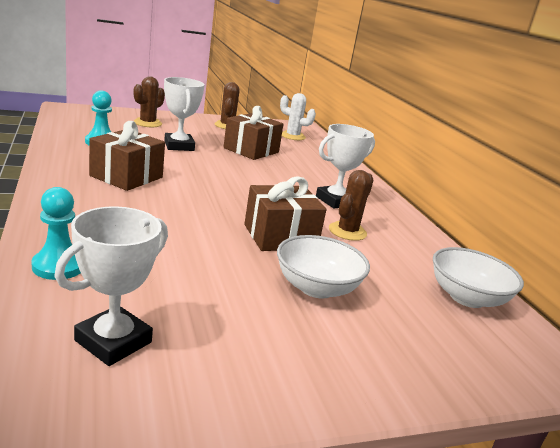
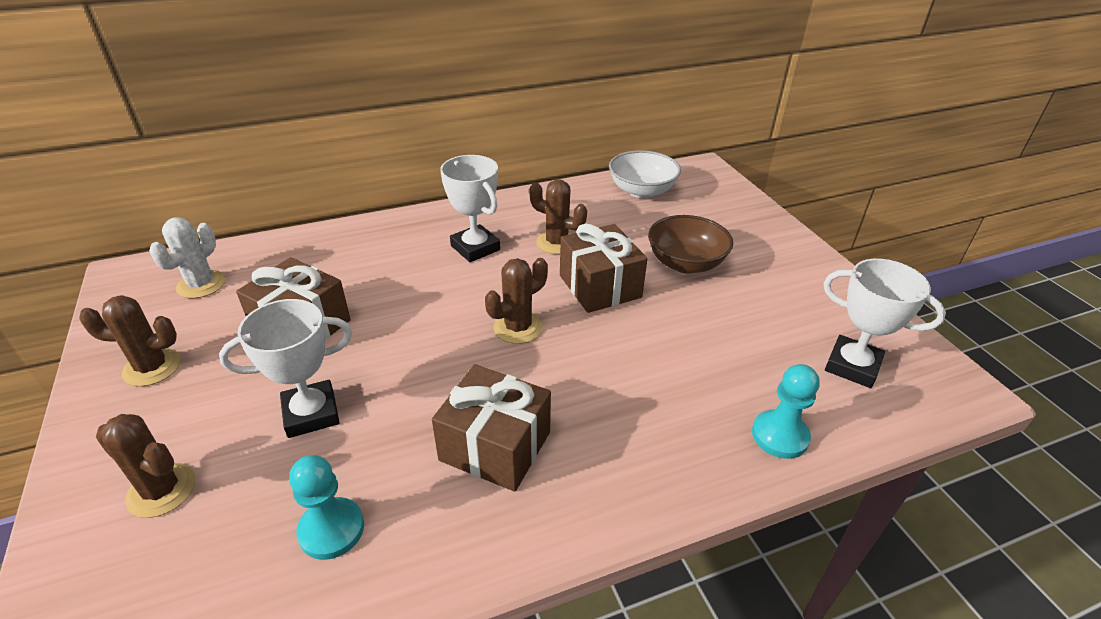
camera: 90 degrees left, 15 degrees up
white bowl [277,235,370,298] -> brown bowl [648,215,733,273]
none -> brown cactus [485,258,548,344]

